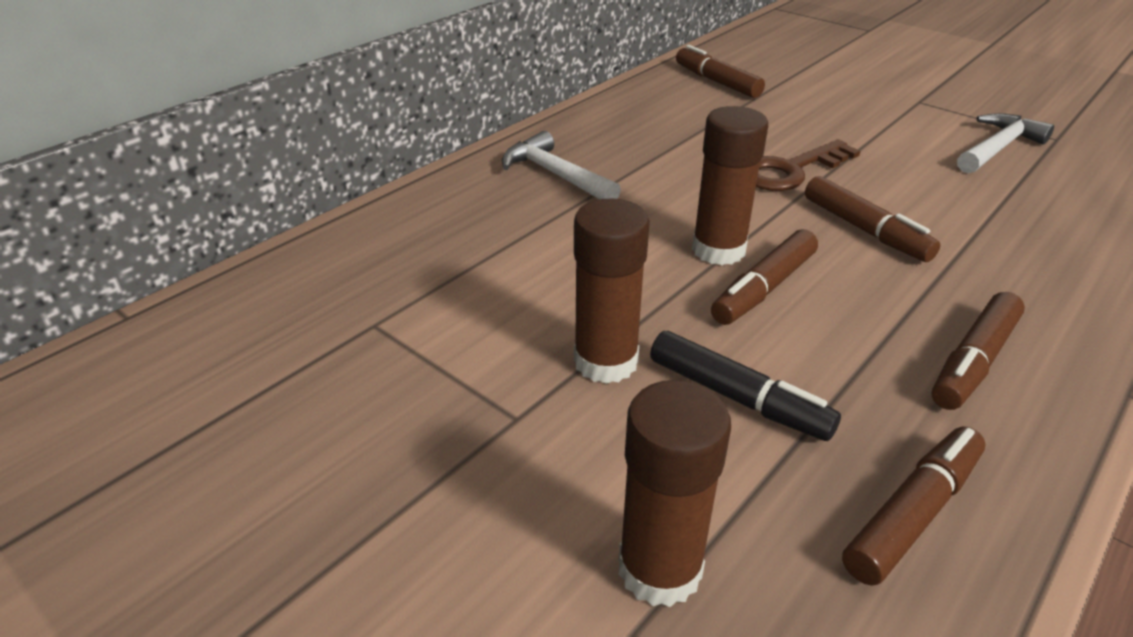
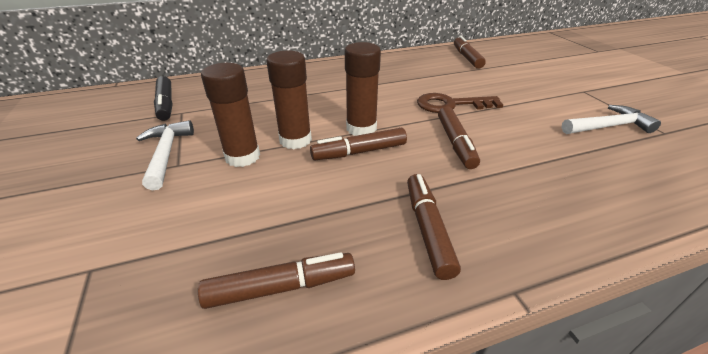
camera: 30 degrees right, 0 degrees up
white hammer [502,131,621,200] -> white hammer moved to [136,120,194,190]
brown glue stick [619,380,731,607] -> brown glue stick moved to [266,50,312,149]
black marker [650,331,841,441] -> black marker moved to [154,76,173,121]
brown marker [932,292,1025,410] -> brown marker turned 105 degrees clockwise [407,174,461,280]

